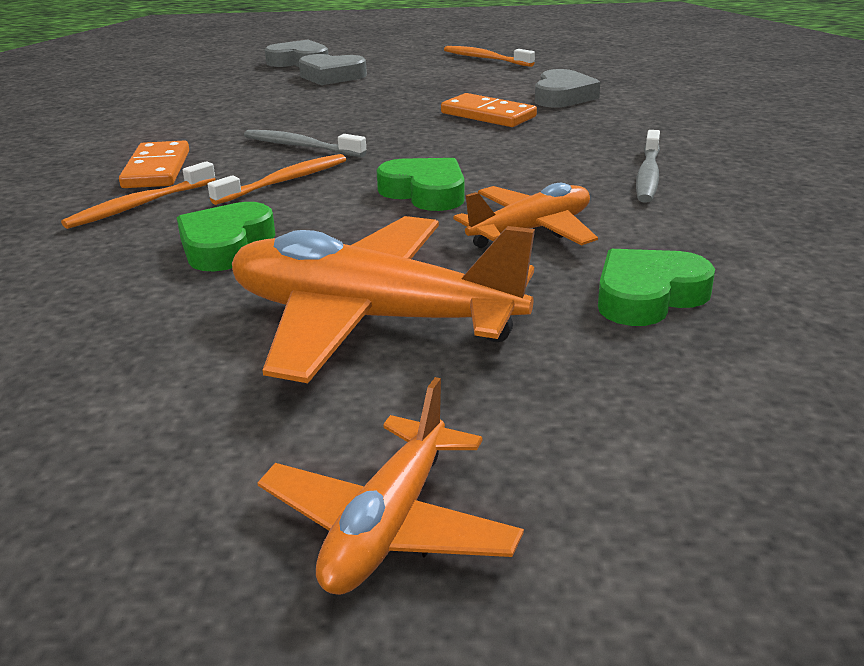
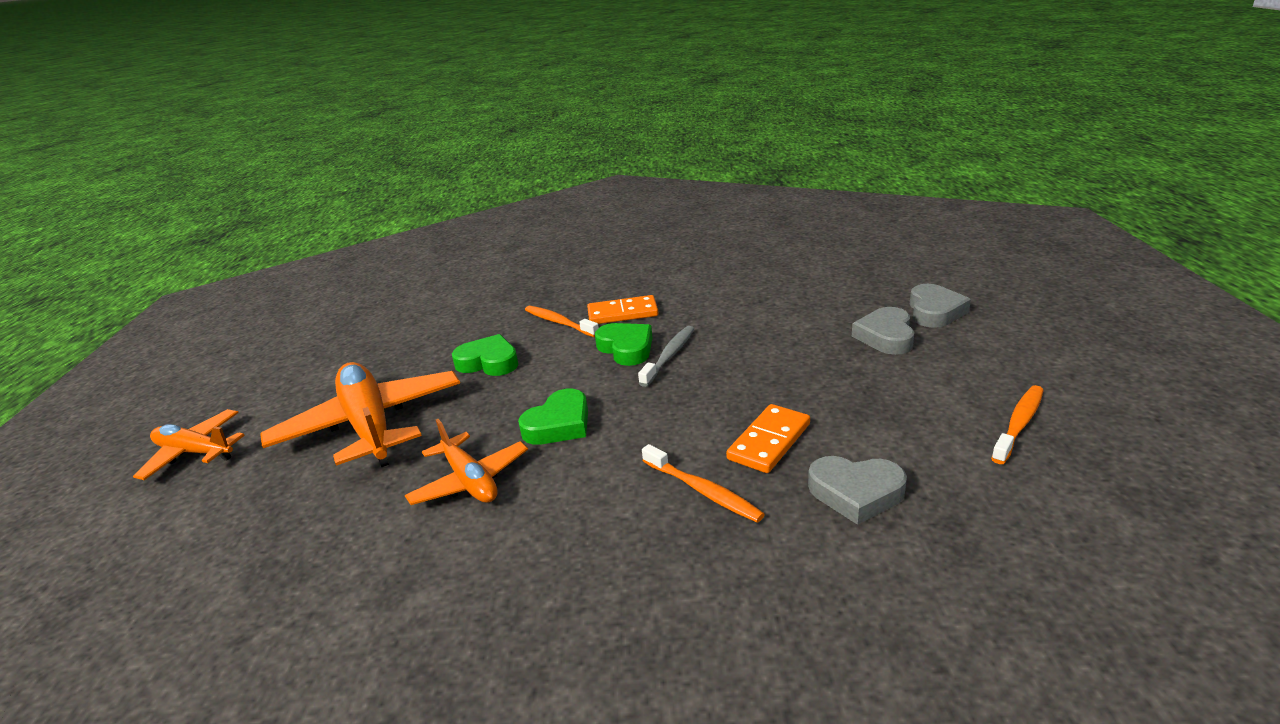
camera: 90 degrees right, 0 degrees up
orange toothbrush [208,154,346,205] -> orange toothbrush moved to [642,444,765,523]
orange plane [232,216,535,383] -> orange plane turned 45 degrees counterclockwise [260,362,460,467]
green heart [598,249,715,326] -> green heart moved to [595,323,652,366]
grey toothbrush [636,130,660,203] -> none

